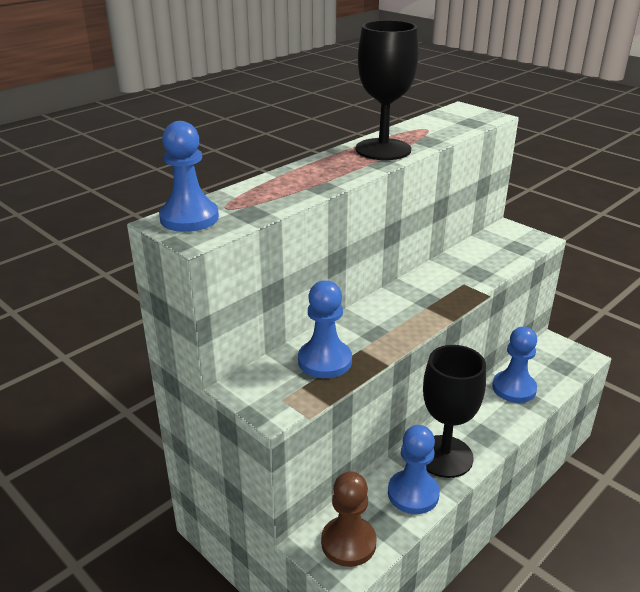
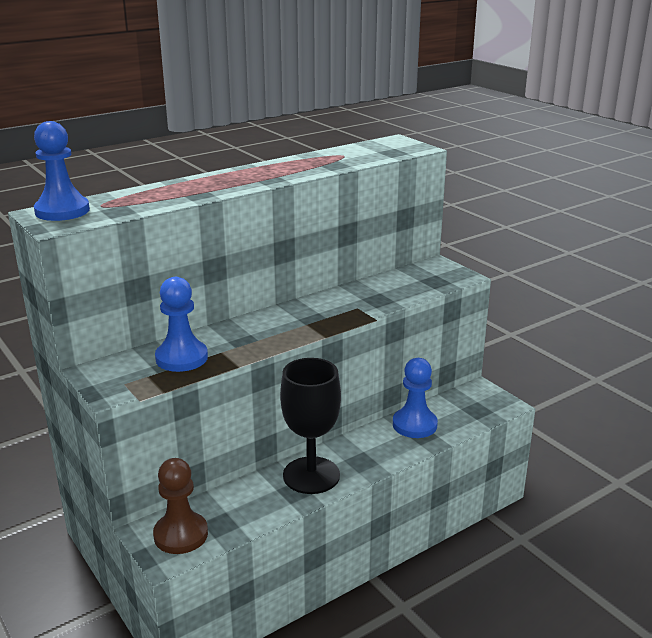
camera: 10 degrees right, 5 degrees down
black goblet [356,20,419,160] -> none
blue pawn [388,425,440,514] -> none

